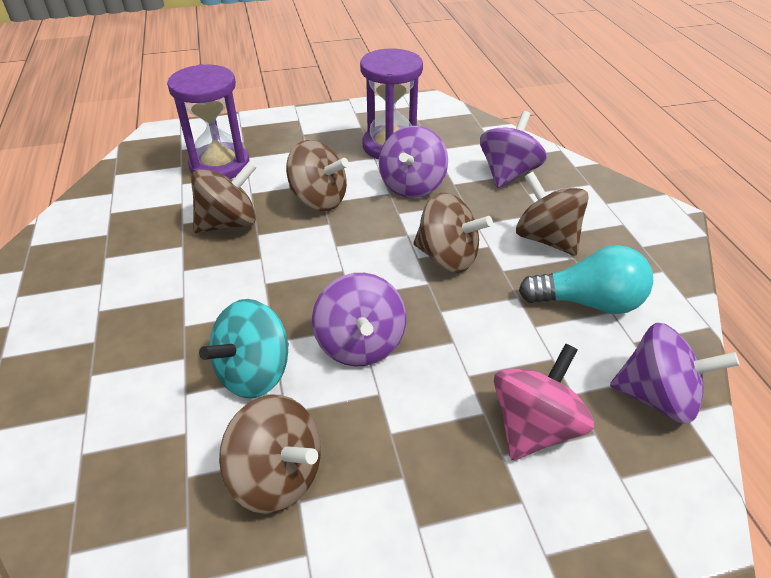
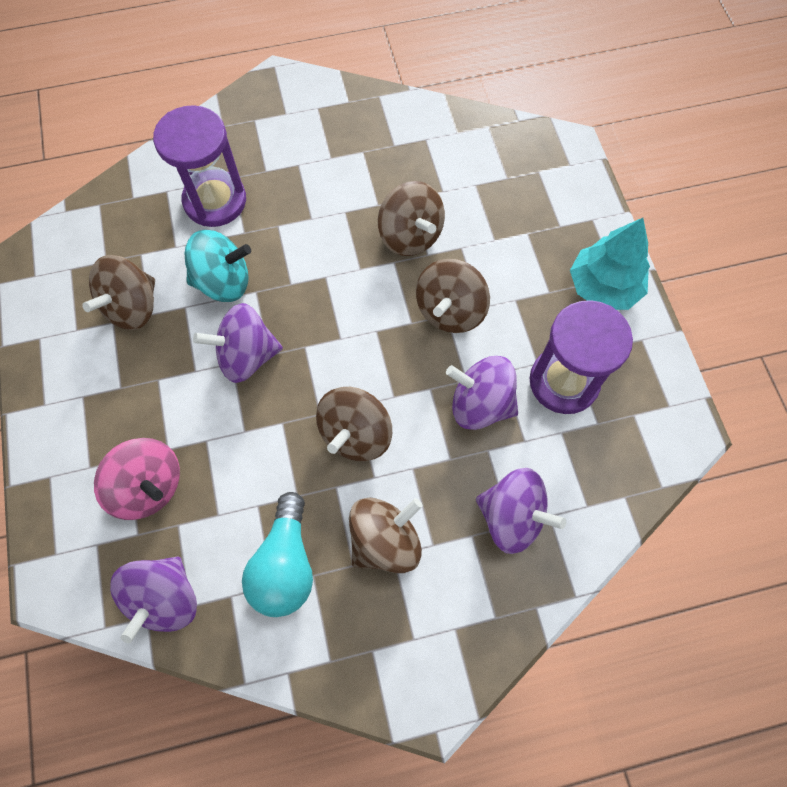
camera: 90 degrees right, 25 degrees up
purple hourglass [167,64,249,179] -> purple hourglass moved to [153,105,246,227]
turquoise spinning top [199,299,289,398] -> turquoise spinning top turned 135 degrees clockwise [184,230,251,302]
none -> turquoise tree [570,218,650,310]

